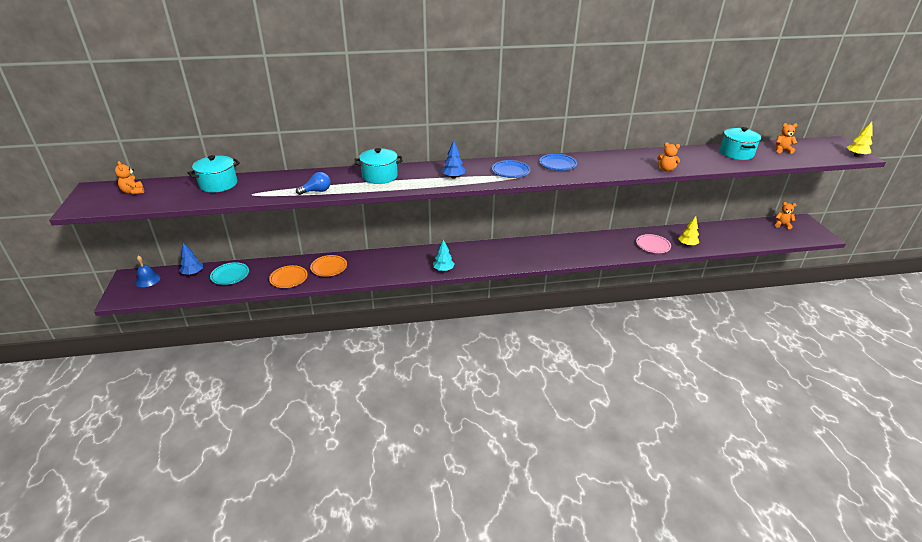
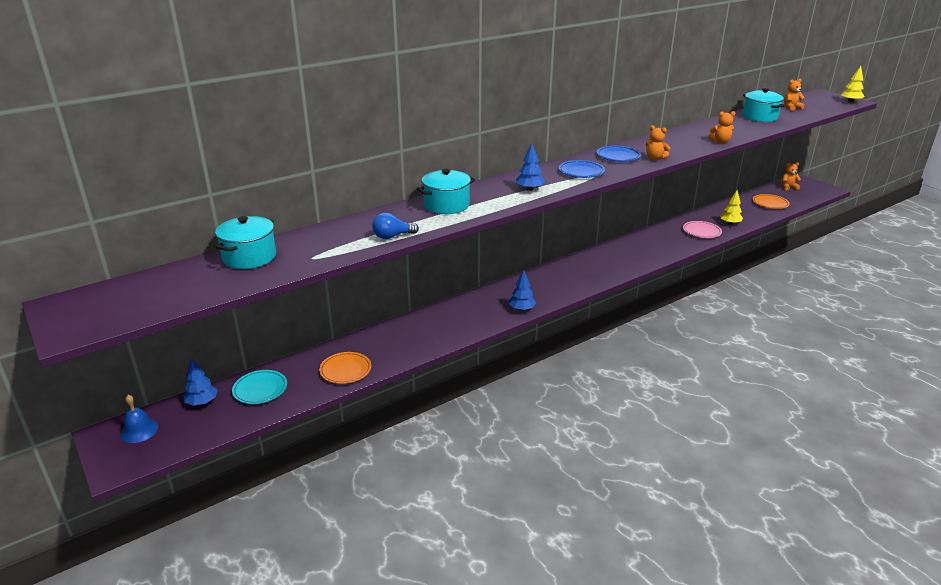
camera: 25 degrees left, 5 degrees down
orange teddy bear [115,161,144,195] -> orange teddy bear moved to [646,125,670,160]
blue light bulb [296,172,331,195] -> blue light bulb turned 150 degrees counterclockwise [372,213,419,239]
orange plate [310,255,347,277] -> orange plate moved to [753,194,790,209]
turquoise tree [433,239,455,271] -> blue tree [509,270,536,311]

